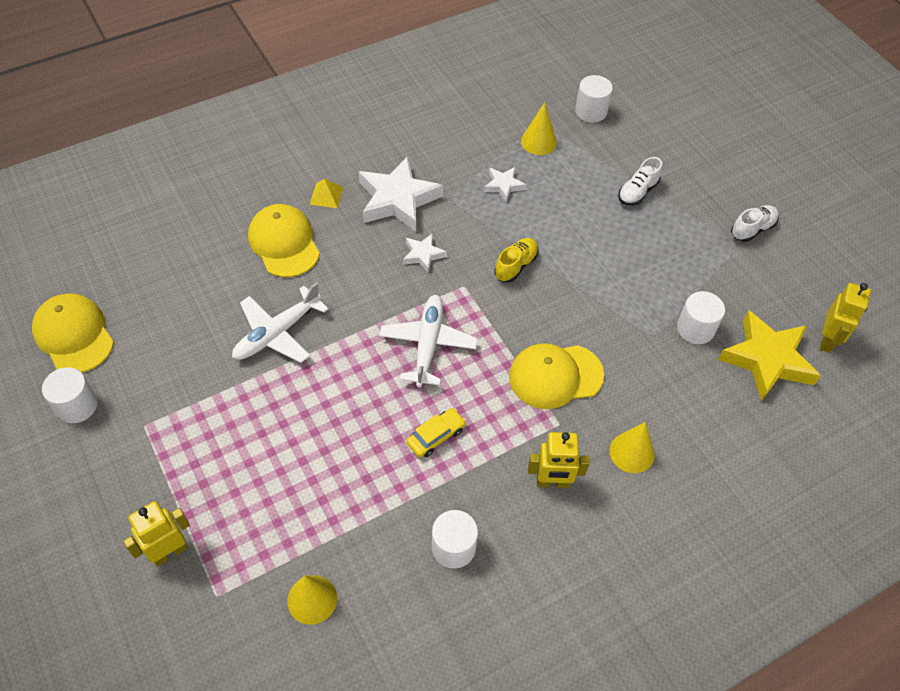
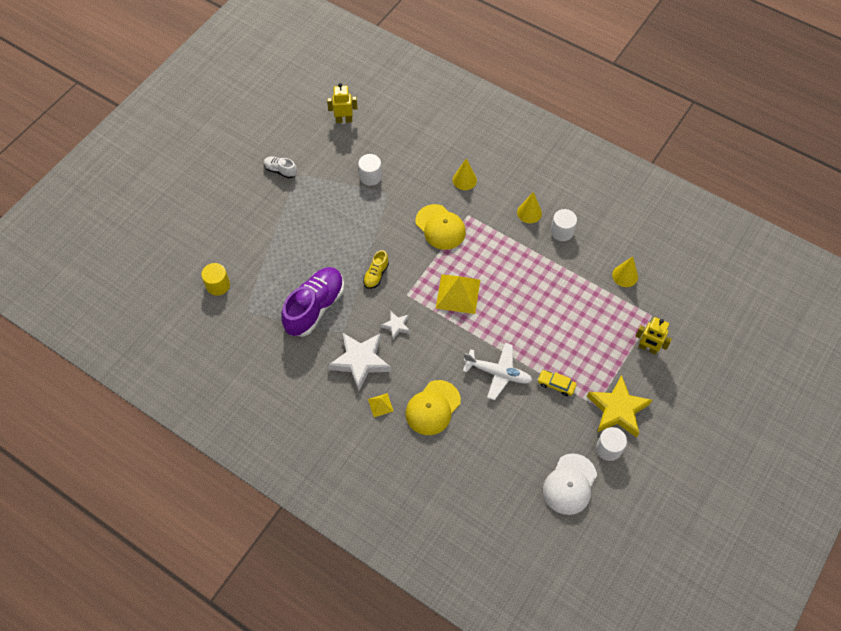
camera: 115 degrees left, 5 degrees up
yellow cap [32,294,114,373] -> white cap [543,453,597,515]
white plane [379,295,478,388] -> yellow pyramid [436,274,480,314]
yellow car [406,408,466,457] -> yellow car moved to [537,370,577,396]
white star [484,167,526,203] -> purple shoe [281,267,344,337]
yellow shoe [494,238,539,282] -> yellow shoe turned 75 degrees counterclockwise [363,250,389,289]
yellow cone [521,102,557,155] -> yellow cone moved to [517,192,542,223]
yellow robot [528,432,590,488] -> none
white cylinder [575,75,613,122] -> yellow cylinder [201,263,230,296]
white shoe [618,157,662,206] -> none
yellow star [718,310,821,401] -> yellow star moved to [587,375,652,438]

